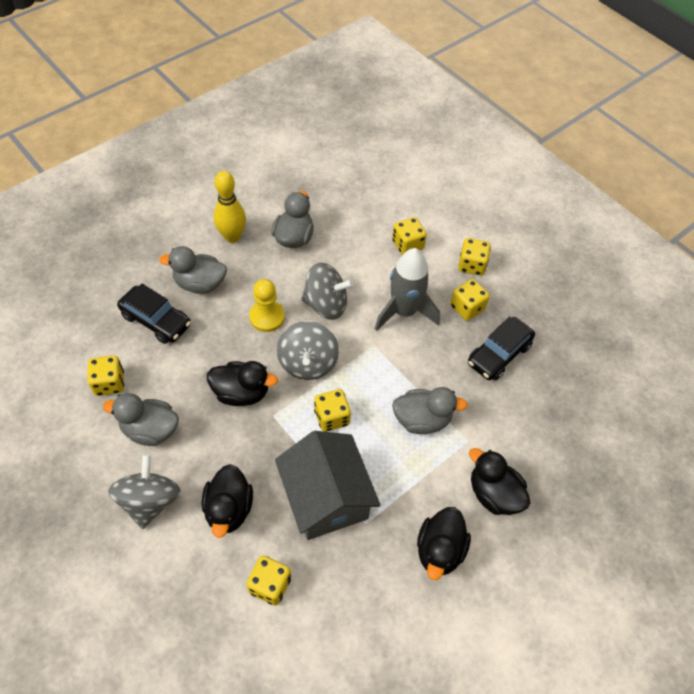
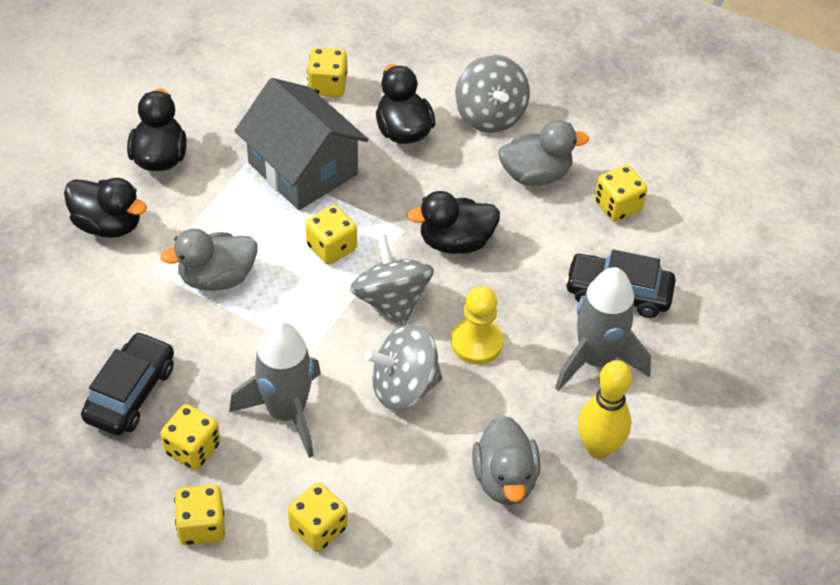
camera: 160 degrees right, 5 degrees down
grey duck [159,246,227,294] -> grey rocket [555,267,651,391]

